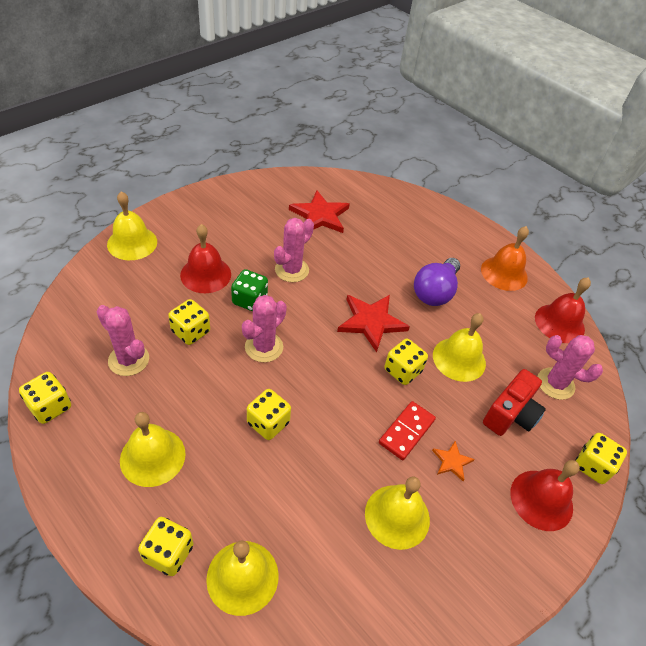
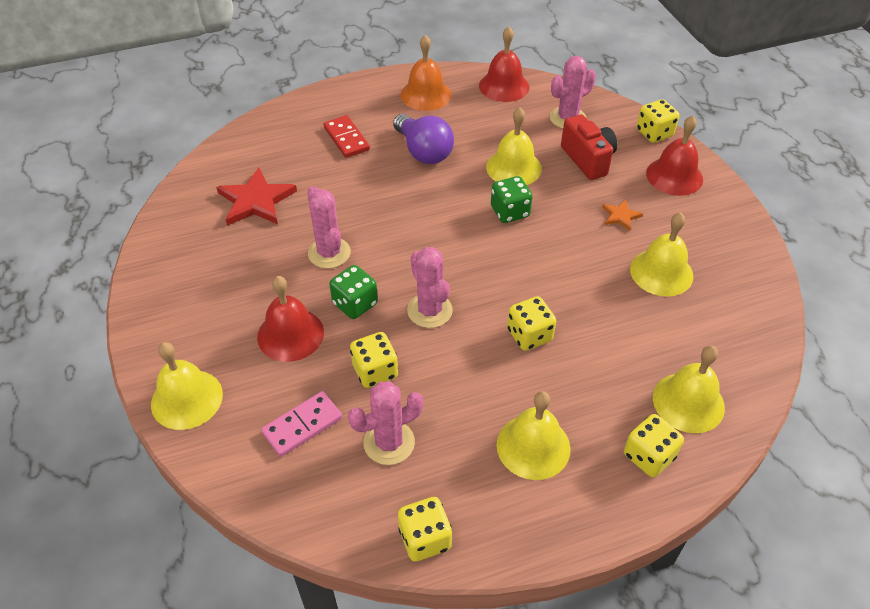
camera: 60 degrees left, 0 degrees up
red star [337,295,410,353] -> none
red domino [379,401,436,460] -> red domino moved to [323,115,370,158]
yellow dice [384,339,428,385] -> green dice [491,176,532,223]
none -> pink domino [261,391,342,457]

